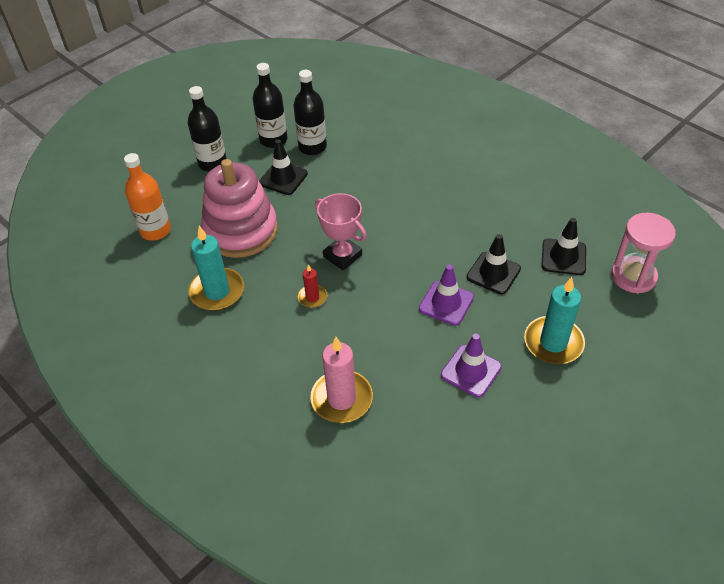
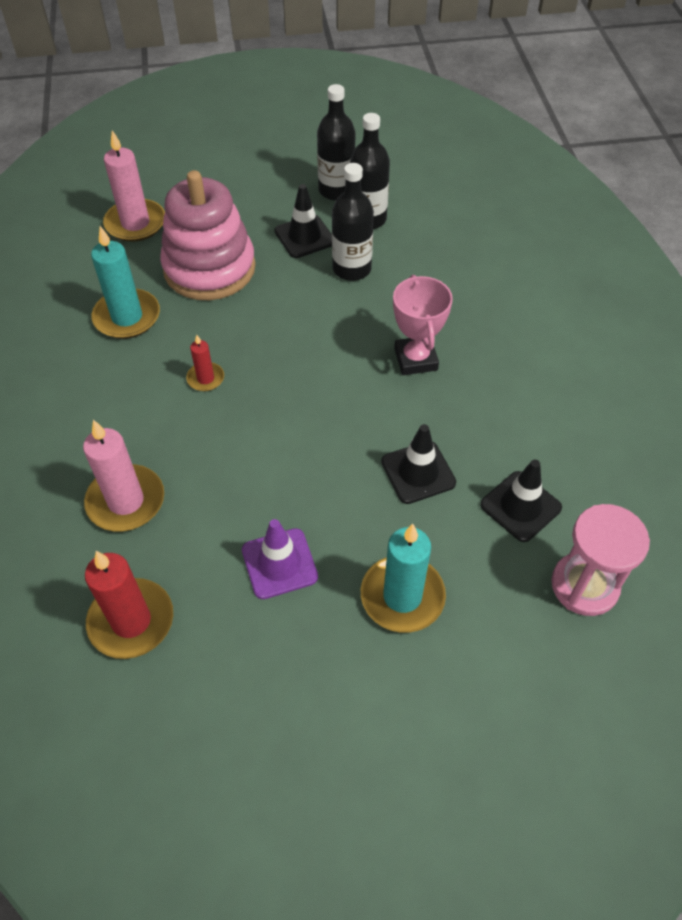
camera: 35 degrees right, 5 degrees up
orange bottle [124,153,171,241] -> pink candle [103,130,165,242]
black bottle [188,86,227,172] -> black bottle moved to [332,163,374,281]
pink trophy [315,193,367,270] -> pink trophy moved to [393,275,453,375]
purple traffic cone [419,265,474,326] -> none
none -> red candle [85,551,173,659]

